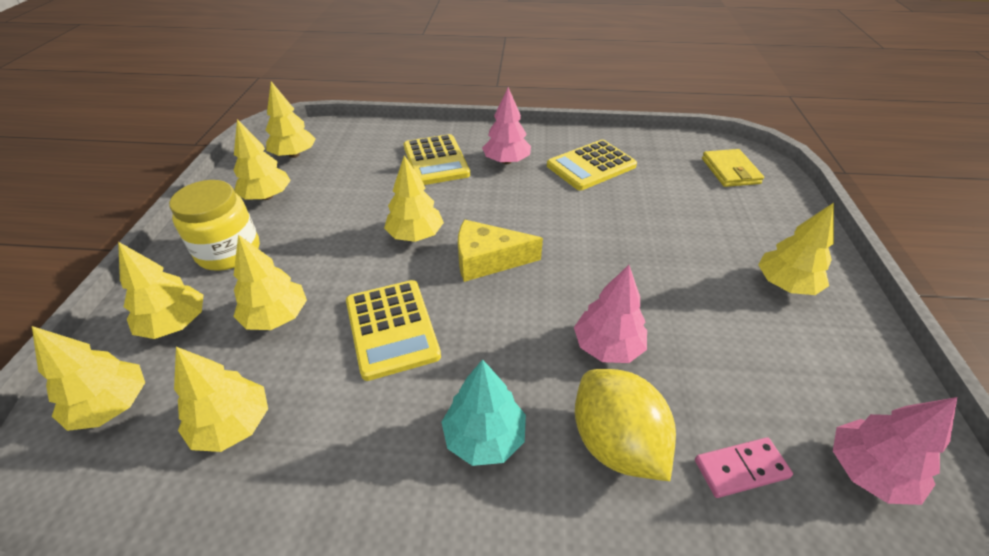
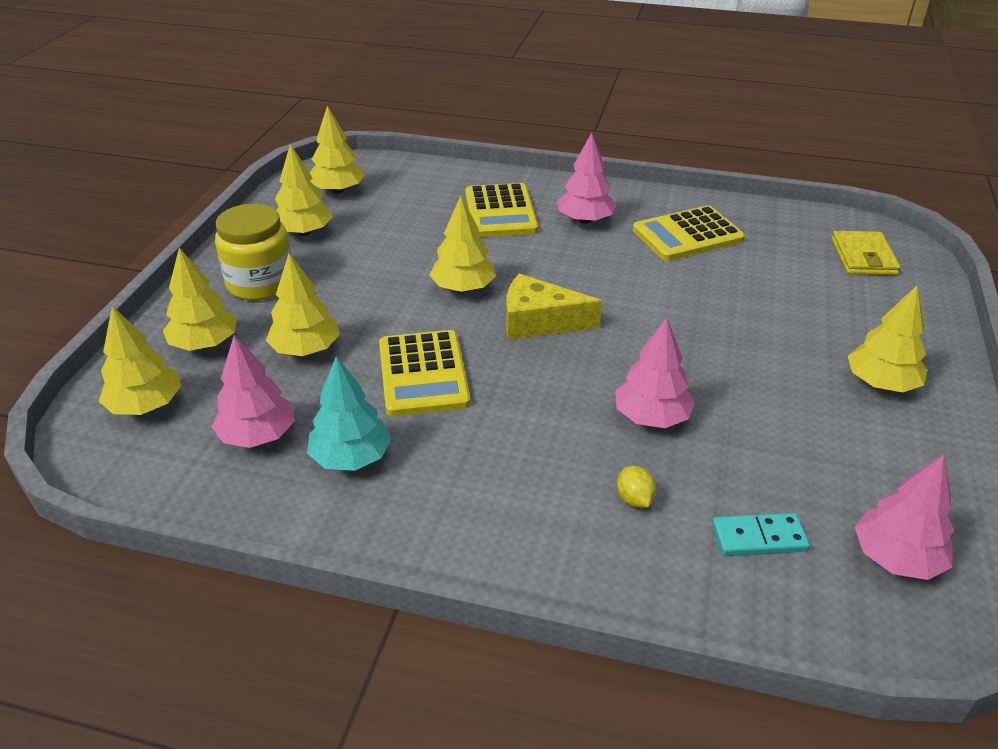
camera: 10 degrees right, 5 degrees down
yellow tree [174,347,268,452] -> pink tree [211,335,295,448]
turquoise tree [442,359,526,466] -> turquoise tree moved to [307,356,392,471]
yellow lemon [575,369,676,481] -> yellow lemon [617,466,656,508], size x0.42
pink domino [695,437,793,498] -> turquoise domino [712,513,810,556]

